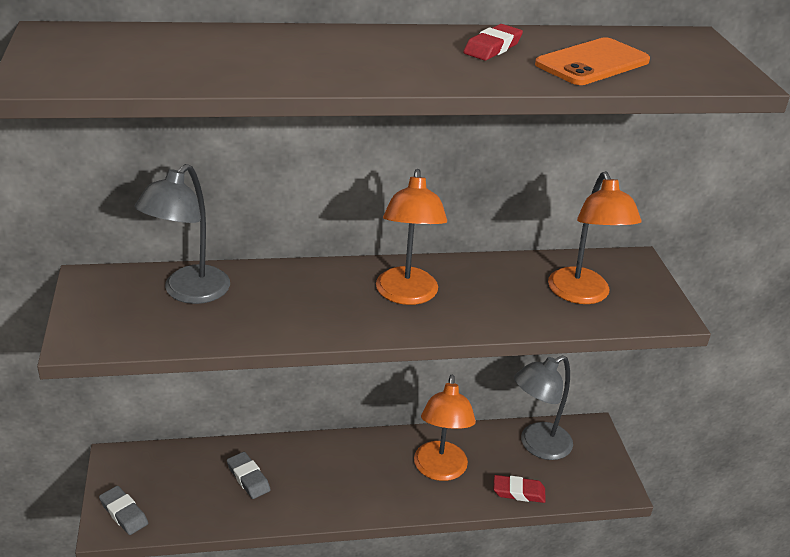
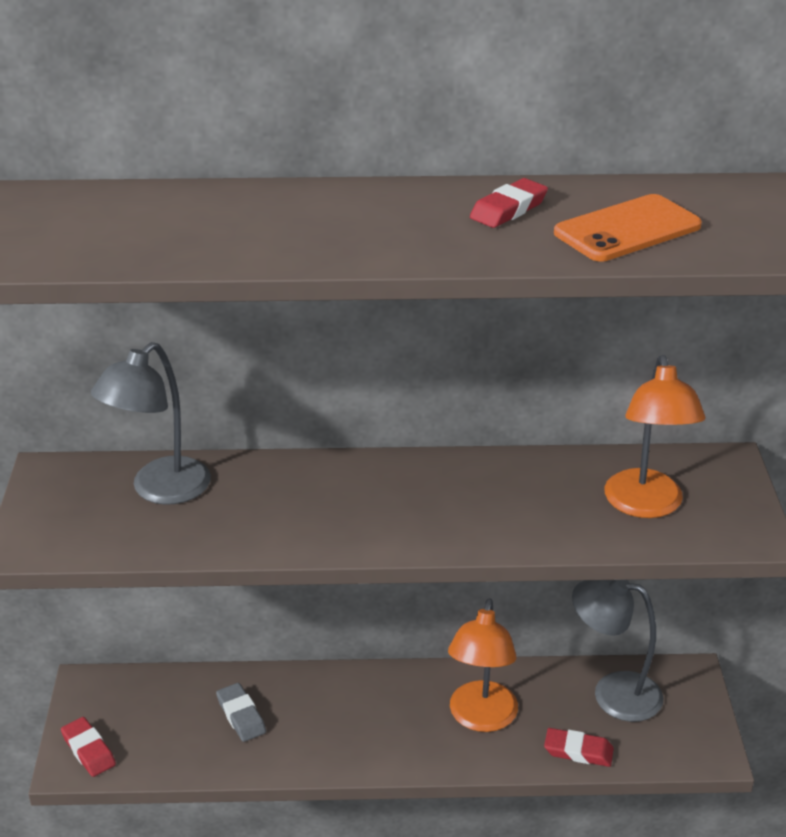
camera: 10 degrees right, 0 degrees up
grey eraser [99,486,148,535] -> red eraser [61,717,116,777]
orange lamp [376,169,447,305] -> none
grey lamp [514,355,573,460] -> grey lamp turned 45 degrees clockwise [572,580,664,722]

